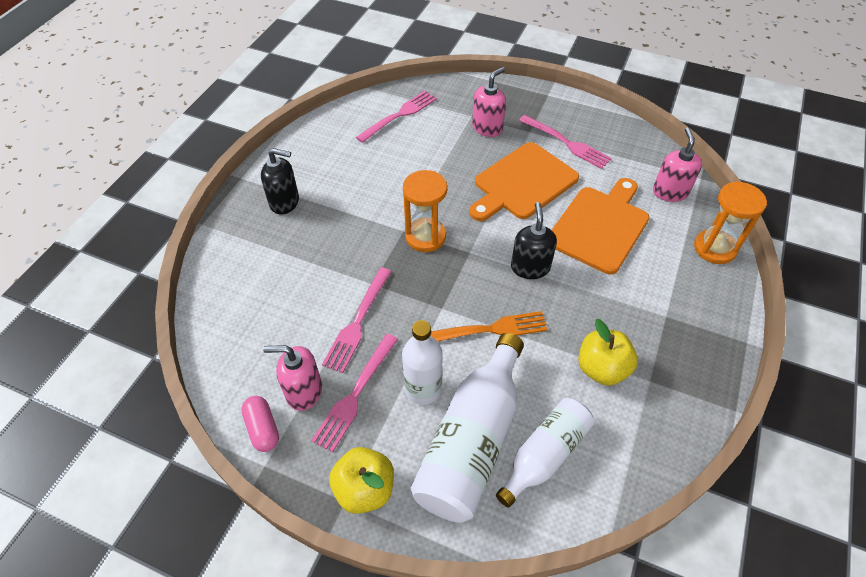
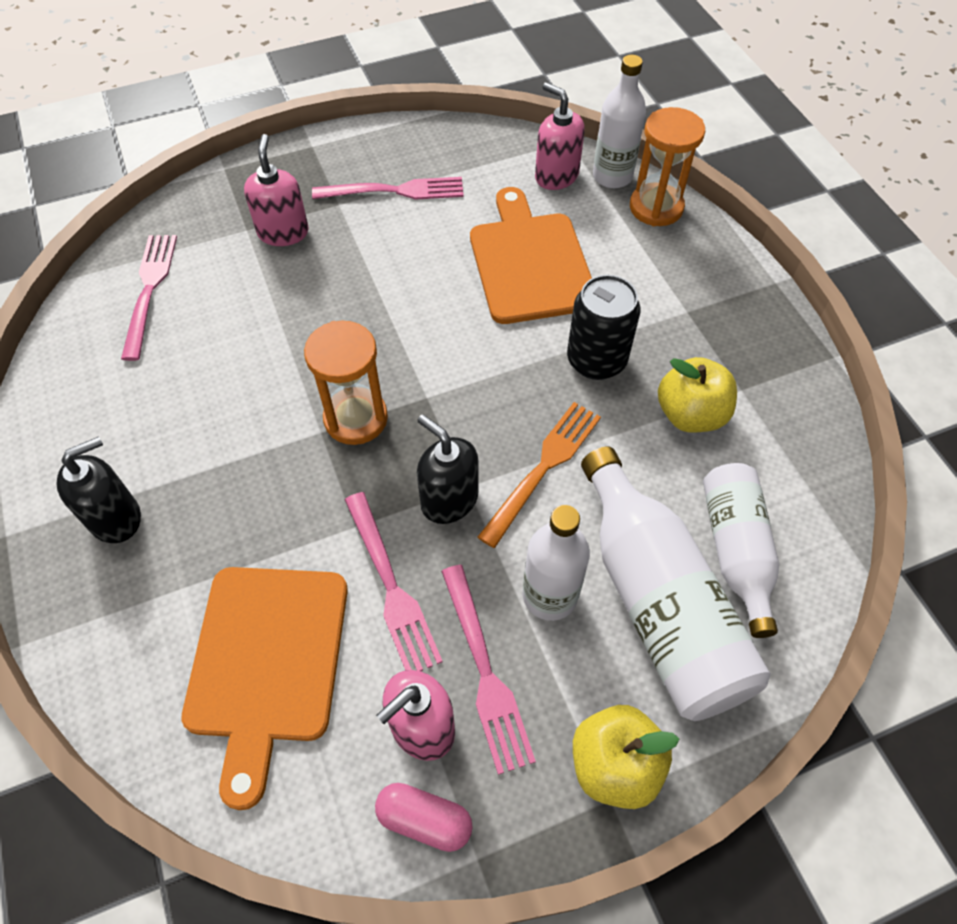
camera: 45 degrees left, 5 degrees up
orange cutting board [469,142,579,221] -> orange cutting board moved to [181,567,348,810]
black soap dispenser [511,202,557,279] -> black soap dispenser moved to [417,414,478,524]
none -> black can [567,275,640,380]
none -> white bottle [593,55,646,188]

